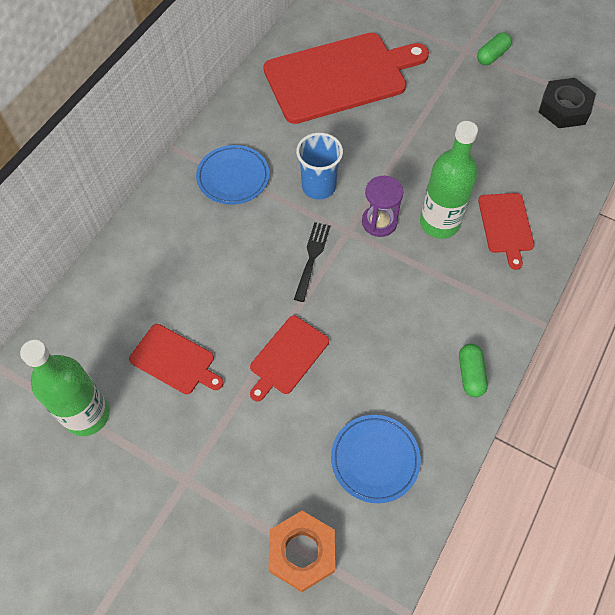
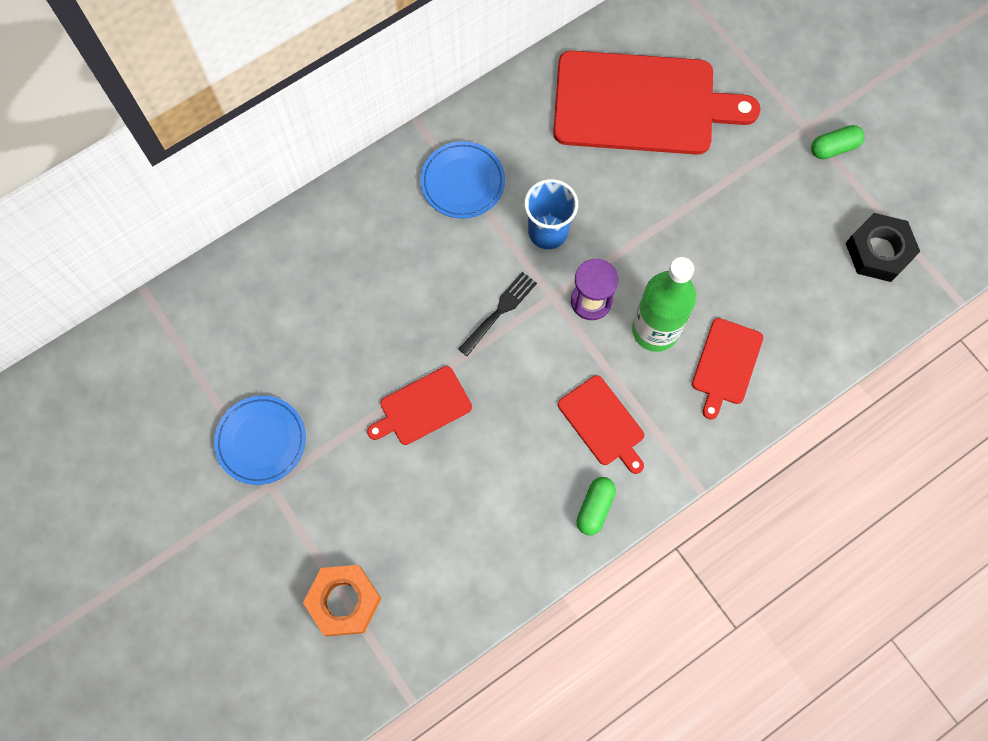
camera: 25 degrees right, 10 degrees up
green bottle [20,340,110,436] -> none
red cutting board [129,324,223,394] -> red cutting board moved to [558,375,644,474]
blue plate [331,415,421,503] -> blue plate moved to [214,396,306,485]

